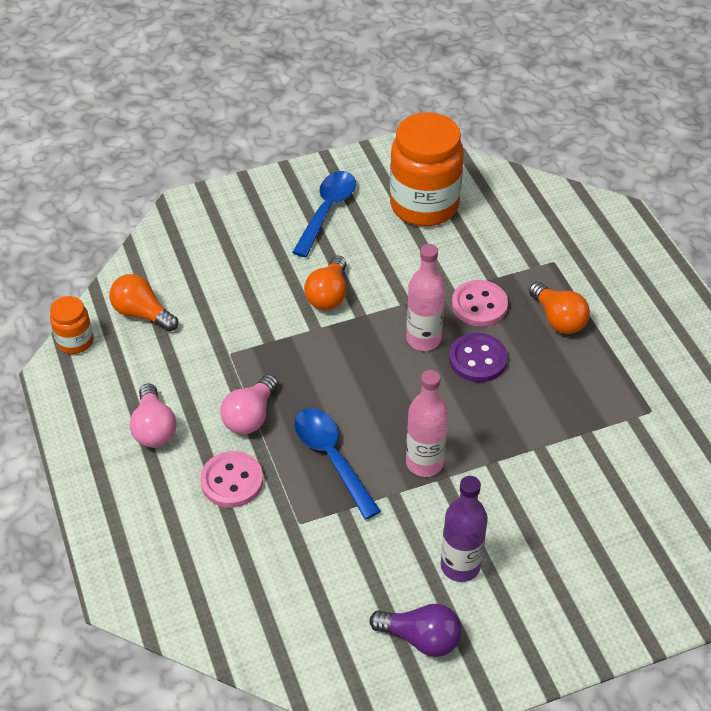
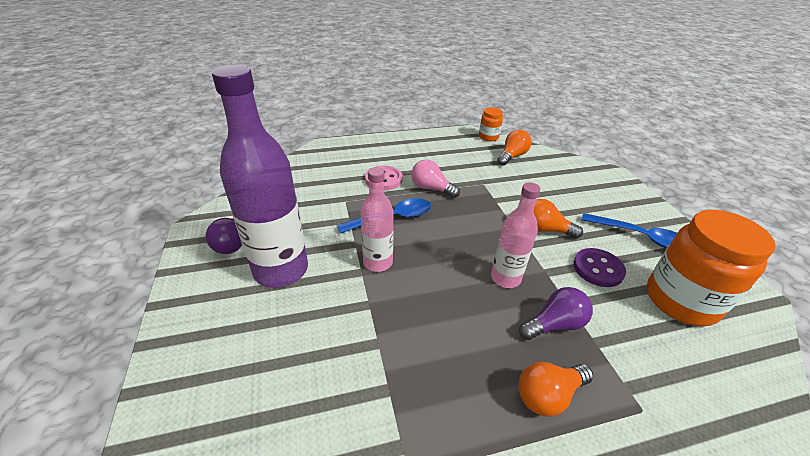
camera: 95 degrees right, 10 degrees down
pink light bulb [130,384,177,448] -> none
purple bottle [441,476,488,582] -> purple bottle [212,65,308,288], size x1.77
purple button [449,333,508,382] -> purple button moved to [573,248,626,287]
pink button [452,280,508,327] -> purple light bulb [519,287,593,340]

